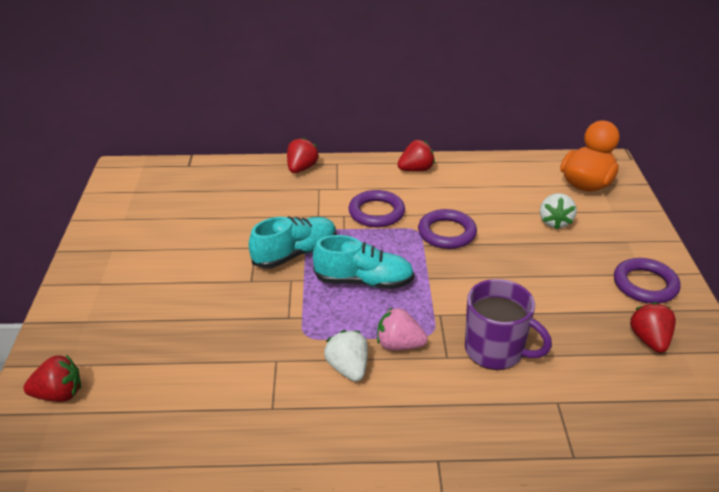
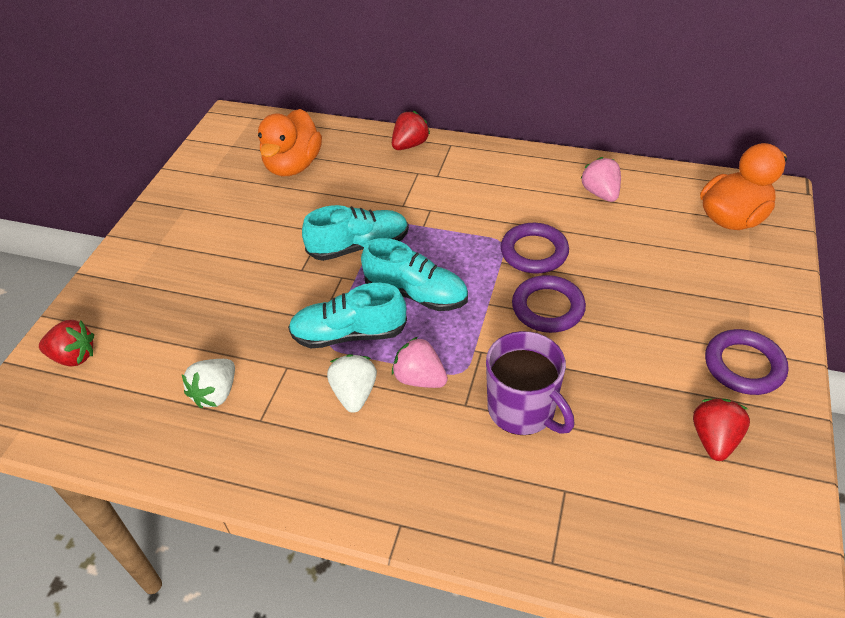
camera: 20 degrees right, 10 degrees up
purple ring [348,190,405,227] -> purple ring moved to [512,275,586,333]
red strawberry [397,140,435,171] -> none
white strawberry [540,193,577,230] -> white strawberry moved to [182,359,235,408]
none -> orange duck [258,109,322,176]
none -> turquoise shoe [288,283,407,349]
none -> pink strawberry [581,157,621,202]

